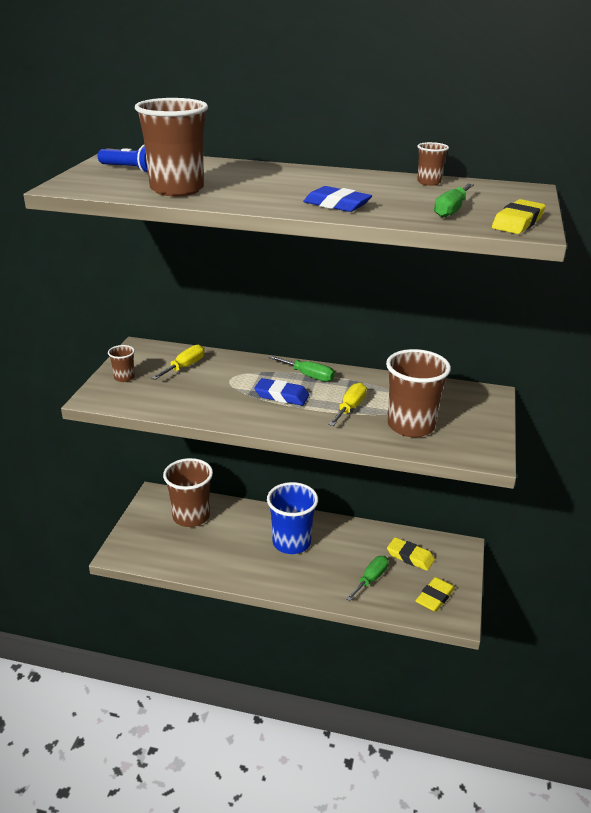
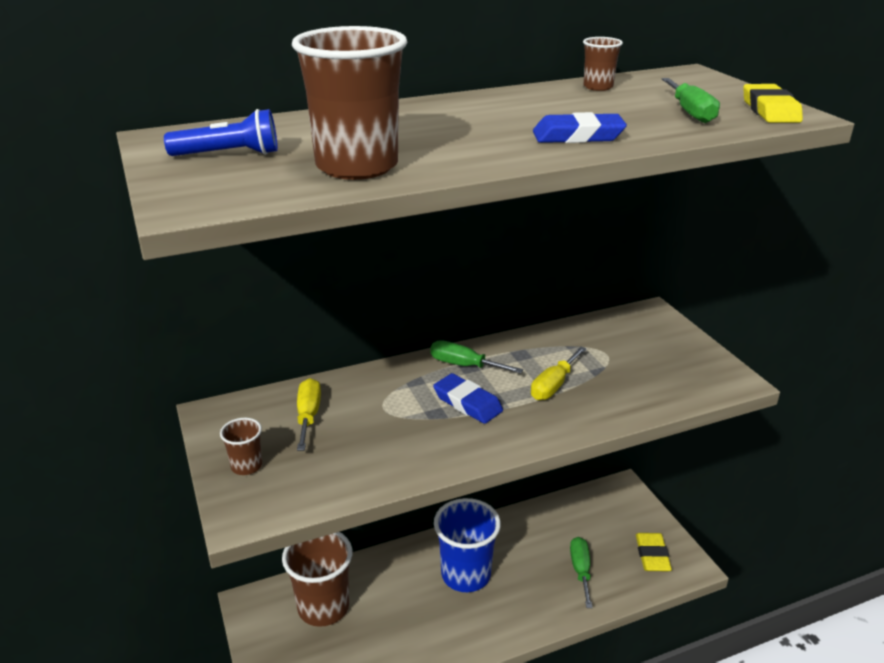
camera: 35 degrees left, 0 degrees up
blue eraser [254,378,309,406] -> blue eraser turned 60 degrees clockwise [433,373,503,424]
green screwdriver [269,355,335,382] -> green screwdriver turned 150 degrees counterclockwise [430,341,523,374]
yellow screwdriver [328,382,367,426] -> yellow screwdriver turned 135 degrees counterclockwise [531,346,586,400]
brown cup [386,349,451,437] -> none
yellow eraser [387,537,435,571] -> none

